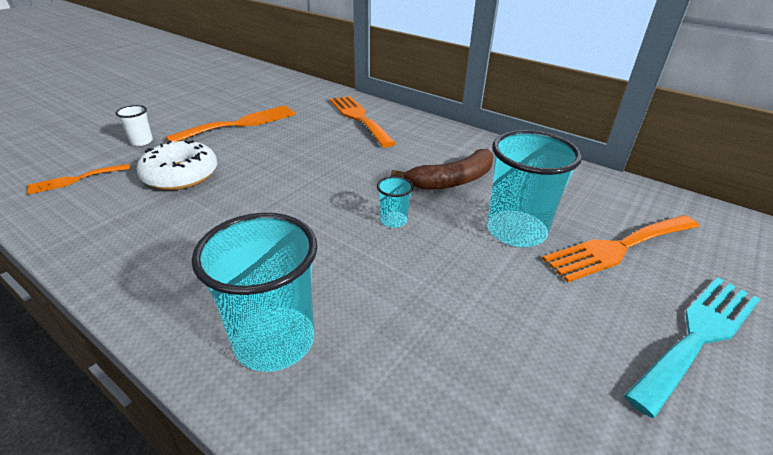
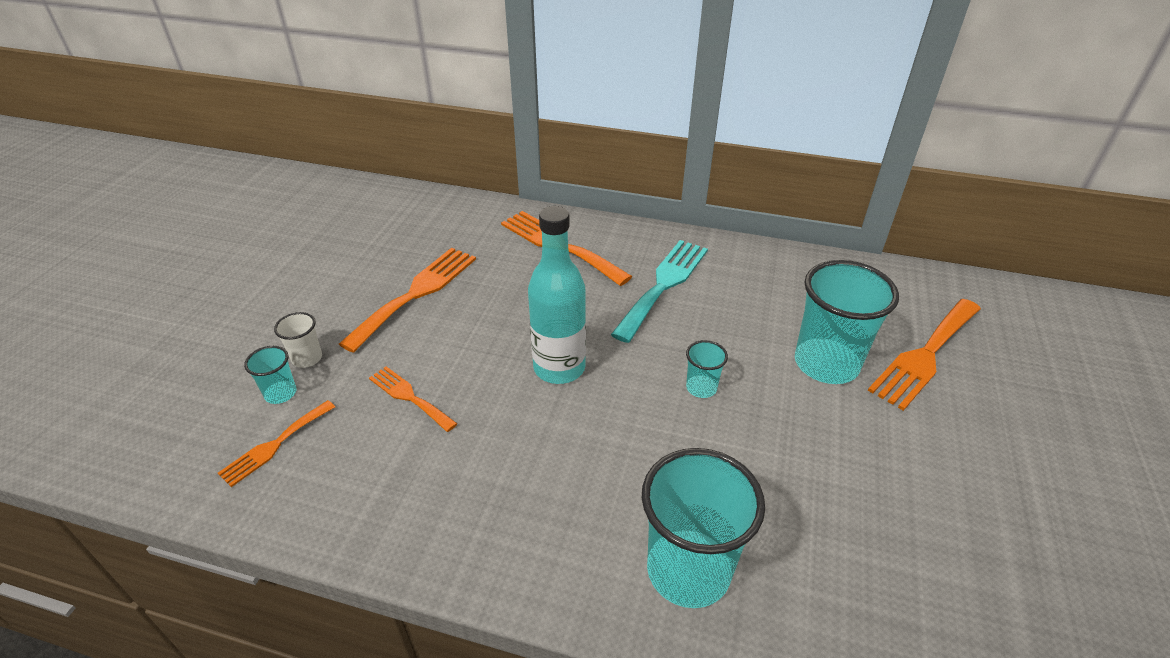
camera: 20 degrees left, 5 degrees up
white donut [137,140,217,190] -> orange fork [369,366,457,432]
brown banana [391,149,493,190] -> none
turquoise fork [624,277,761,418] -> turquoise fork moved to [611,240,708,343]
none -> turquoise cup [244,346,296,404]
none -> turquoise bottle [528,206,586,384]

